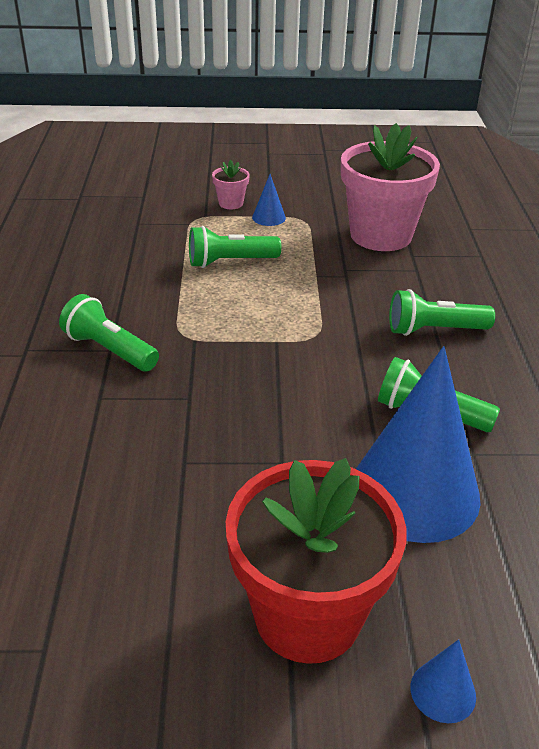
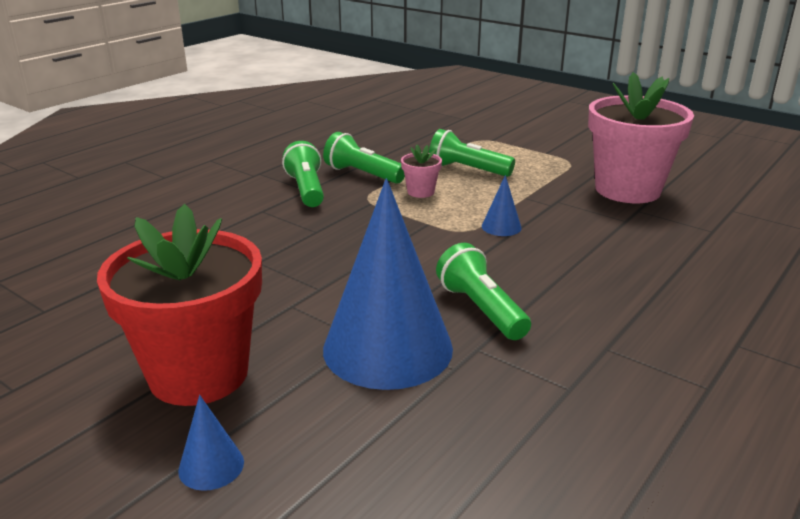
camera: 40 degrees right, 10 degrees down
pink flower pot [212,160,250,209] -> pink flower pot moved to [401,145,442,198]
blue cone [252,174,286,226] -> blue cone moved to [482,175,522,236]
green flashlight [389,289,495,336] -> green flashlight moved to [323,132,405,184]

